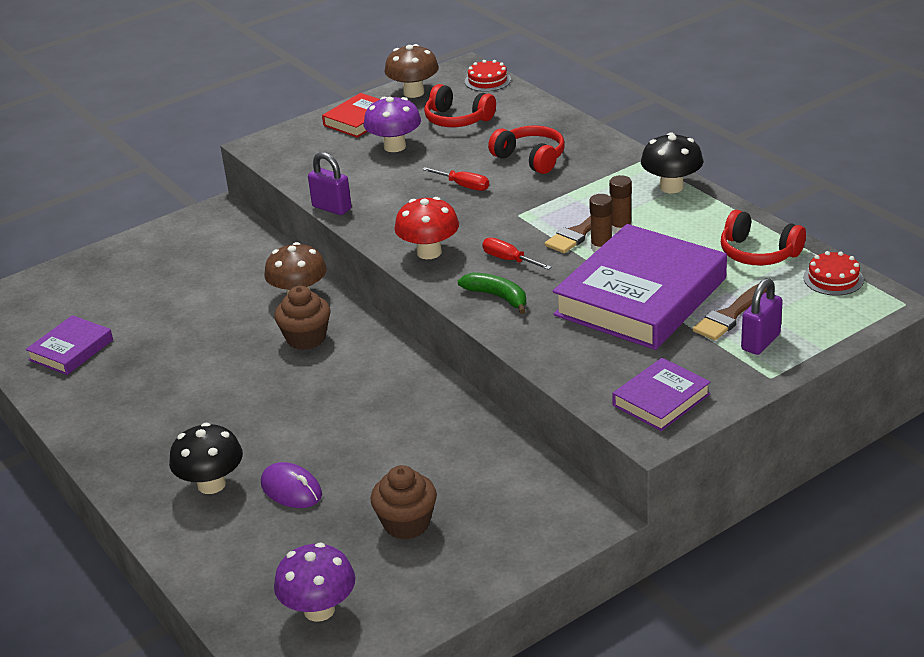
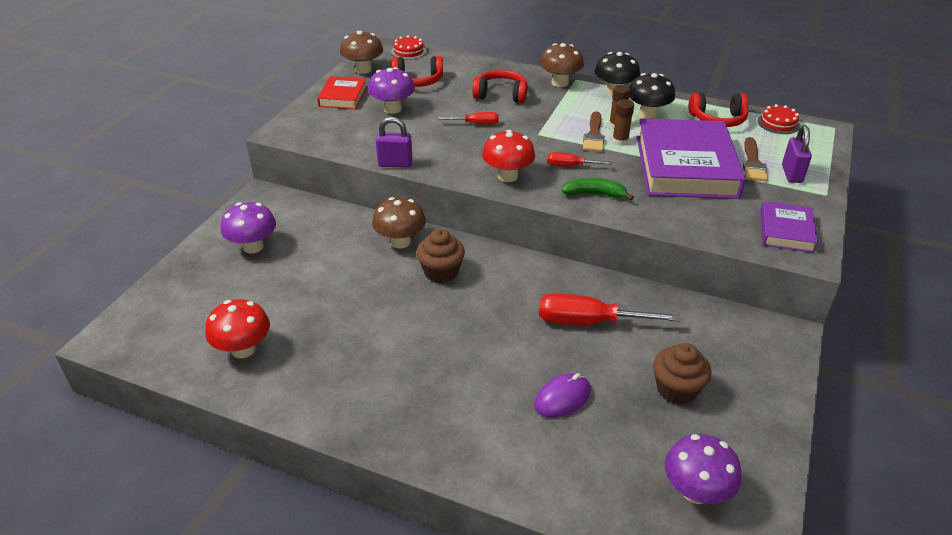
camera: 35 degrees left, 5 degrees up
purple book [26,315,113,375] -> red mushroom [205,299,270,358]
black mushroom [169,423,243,494] -> black mushroom moved to [629,73,675,119]
purple mouse [261,462,322,508] -> purple mouse turned 45 degrees counterclockwise [534,373,591,418]
none -> purple mushroom [221,202,276,253]
none -> brown mushroom [539,43,584,87]
none -> red screwdriver [539,293,680,325]

